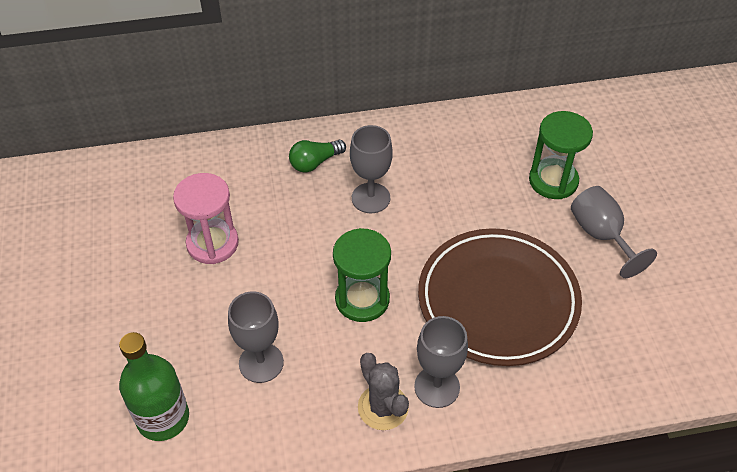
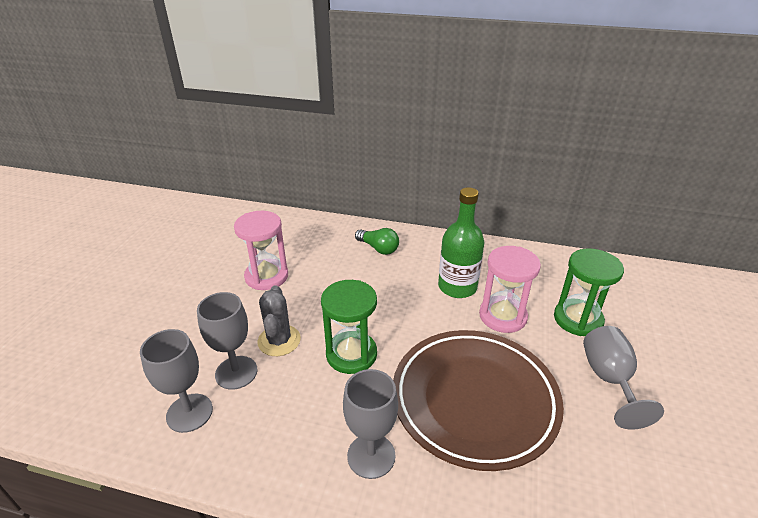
camera: 25 degrees right, 15 degrees down
green bottle [119,332,189,441] -> green bottle moved to [438,187,485,298]
green light bulb [289,140,346,173] -> green light bulb turned 135 degrees counterclockwise [355,228,399,255]
grey goblet [350,125,393,213] -> grey goblet moved to [140,329,213,433]
grey cactus [358,353,409,430] -> grey cactus moved to [257,285,301,356]
none -> pink hourglass [479,246,541,333]

